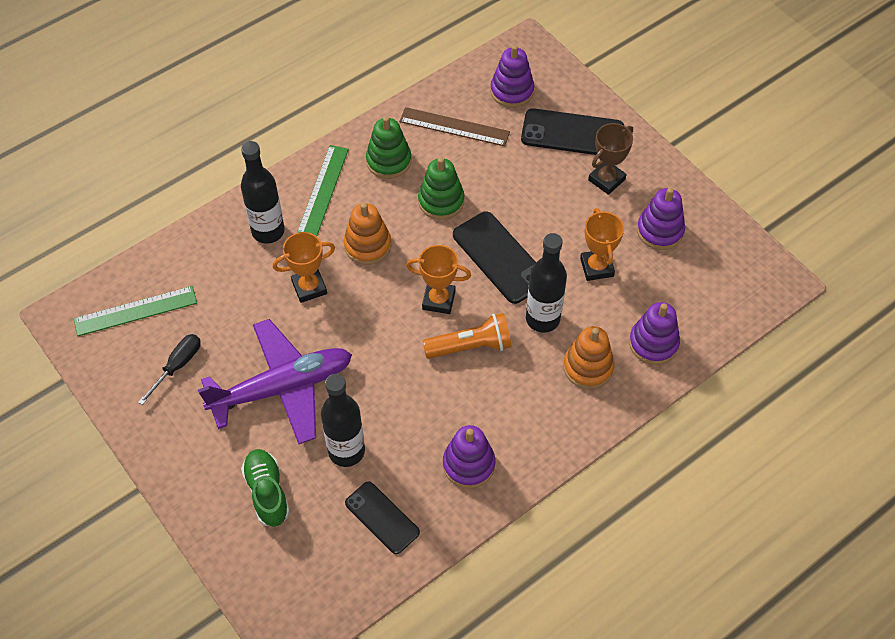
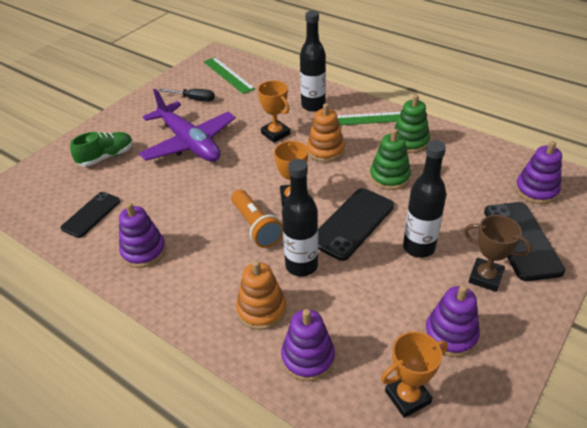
camera: 75 degrees right, 15 degrees down
black bottle [321,374,365,467] -> black bottle moved to [403,140,446,258]
brown ruler [399,107,510,146] -> none
orange trophy [580,208,624,281] -> orange trophy moved to [381,331,448,418]

